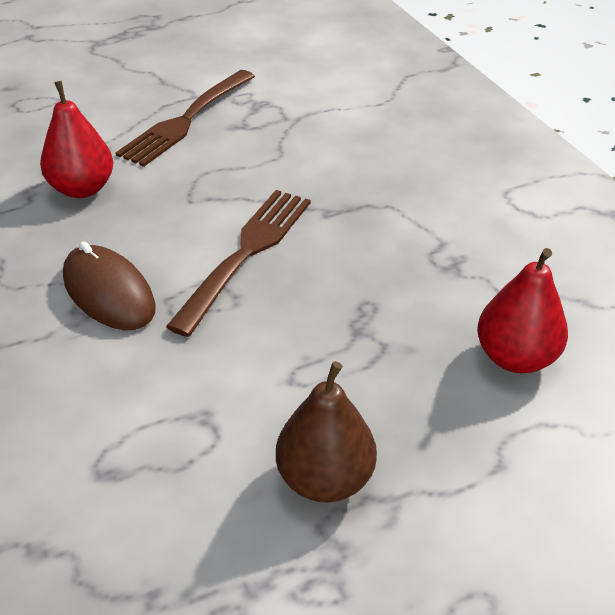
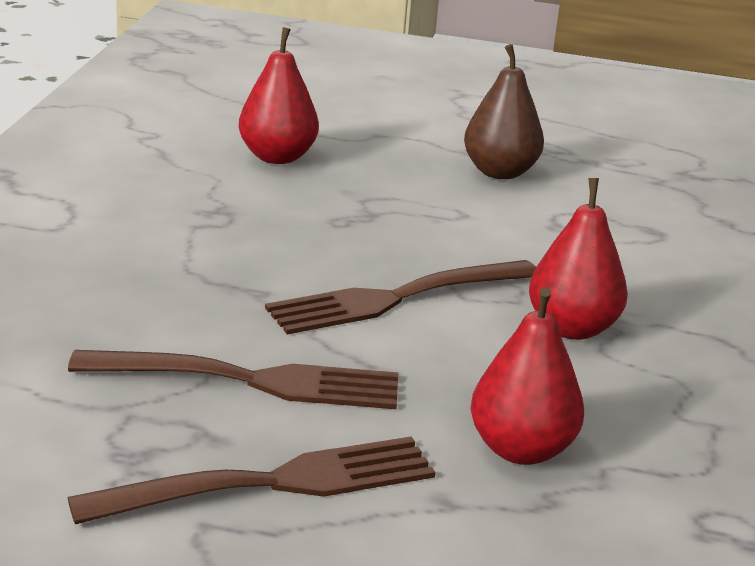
camera: 145 degrees left, 15 degrees down
brown mouse [63,242,156,330] -> red pear [529,178,628,340]
none -> brown fork [68,350,398,409]

